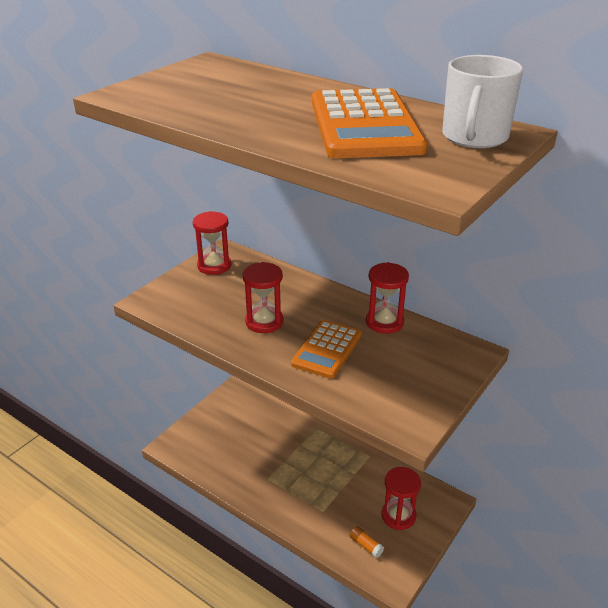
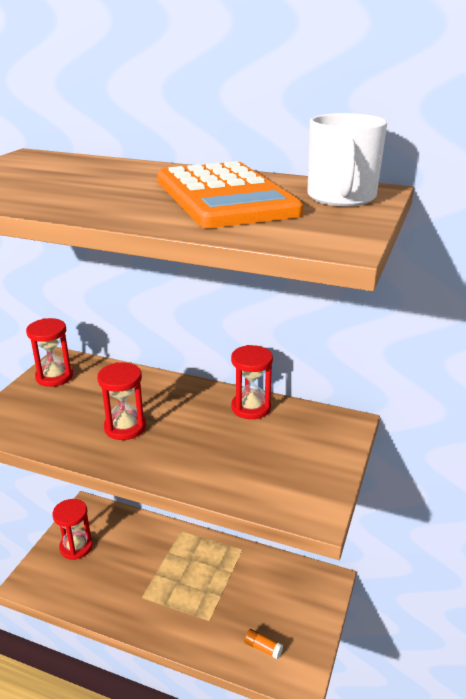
camera: 15 degrees left, 5 degrees down
orange calculator [291,320,362,379] -> none
red hourglass [382,467,421,530] -> red hourglass moved to [52,499,93,560]

